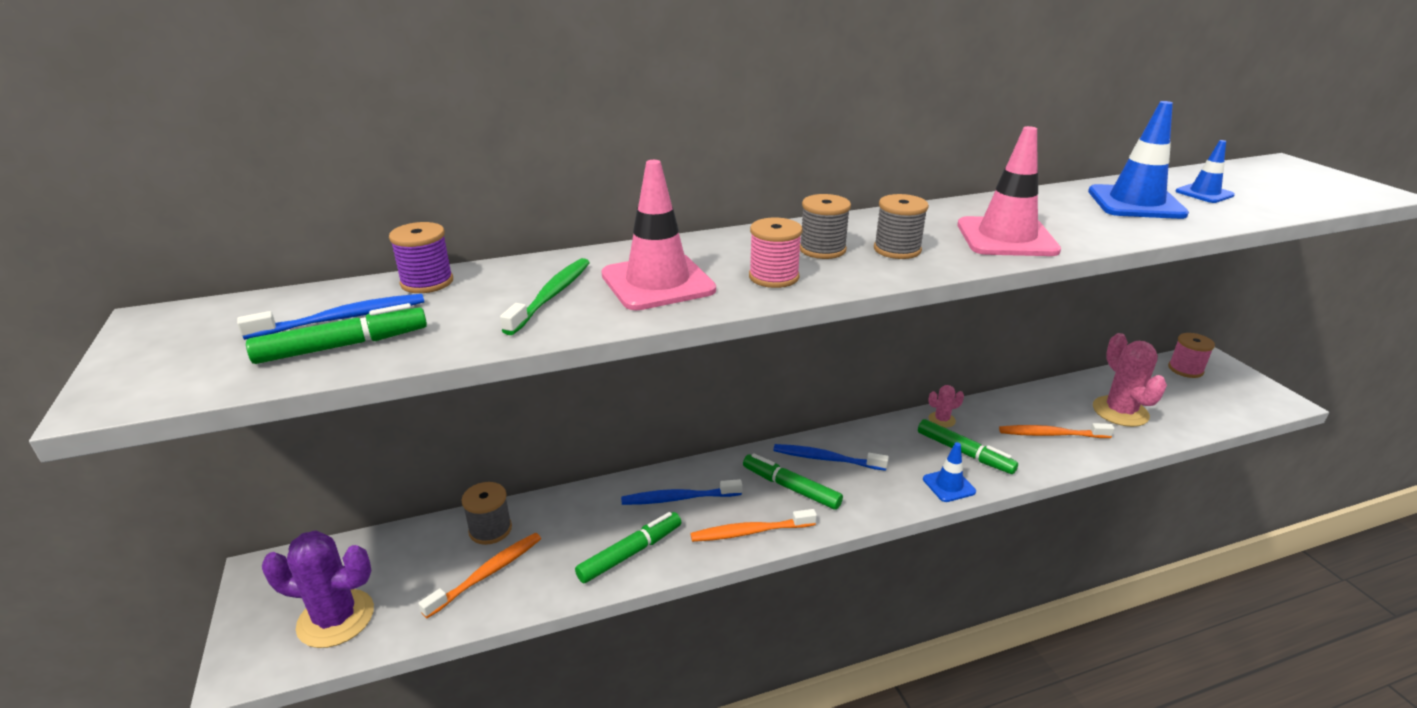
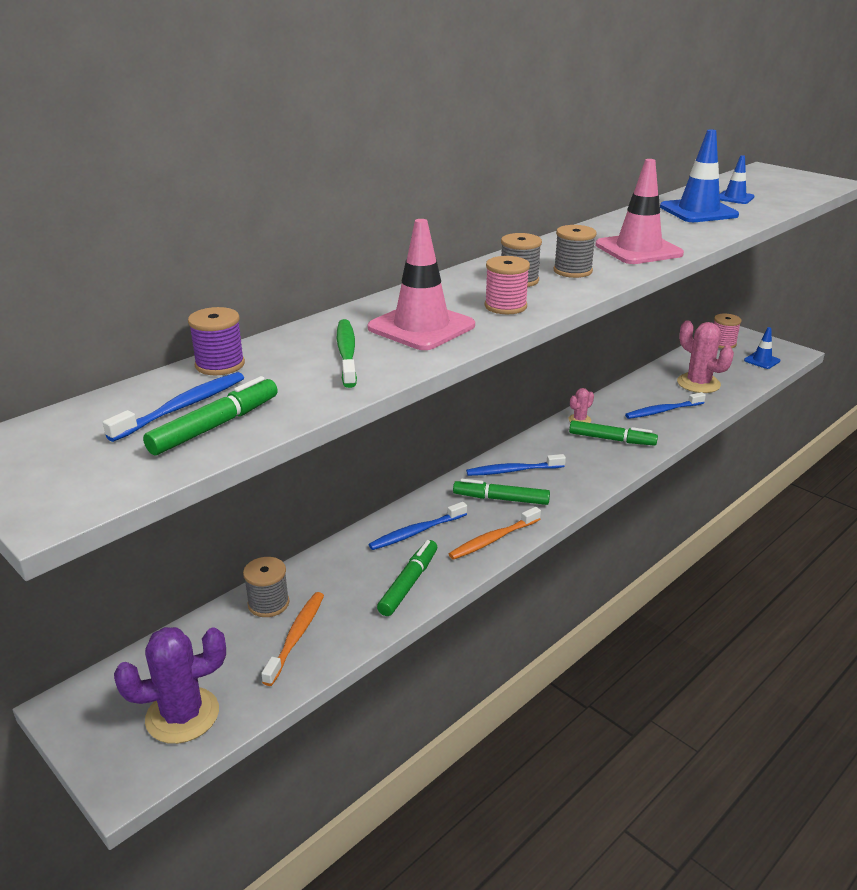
camera: 25 degrees left, 0 degrees up
blue traffic cone [923,442,976,502] -> blue traffic cone moved to [744,327,780,369]
orange toothbrush [999,423,1115,438] -> blue toothbrush [625,392,706,419]

